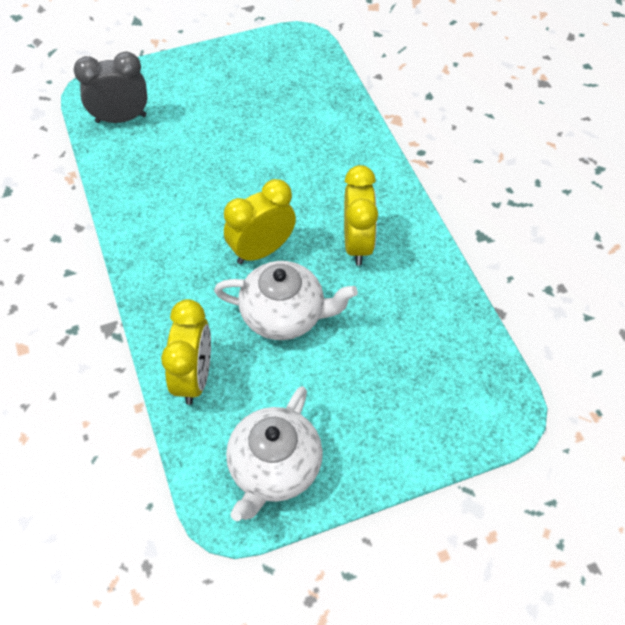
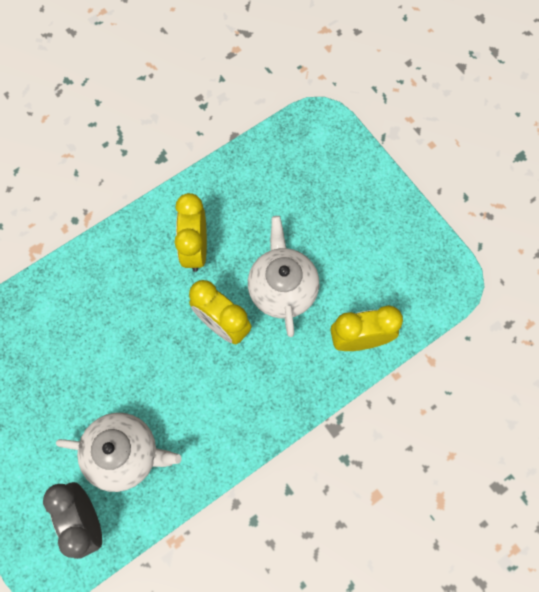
camera: 105 degrees left, 15 degrees up
white teapot [226,386,323,521] -> white teapot moved to [56,413,182,492]
yellow clock [344,165,378,266] -> yellow clock turned 75 degrees counterclockwise [175,193,207,272]

